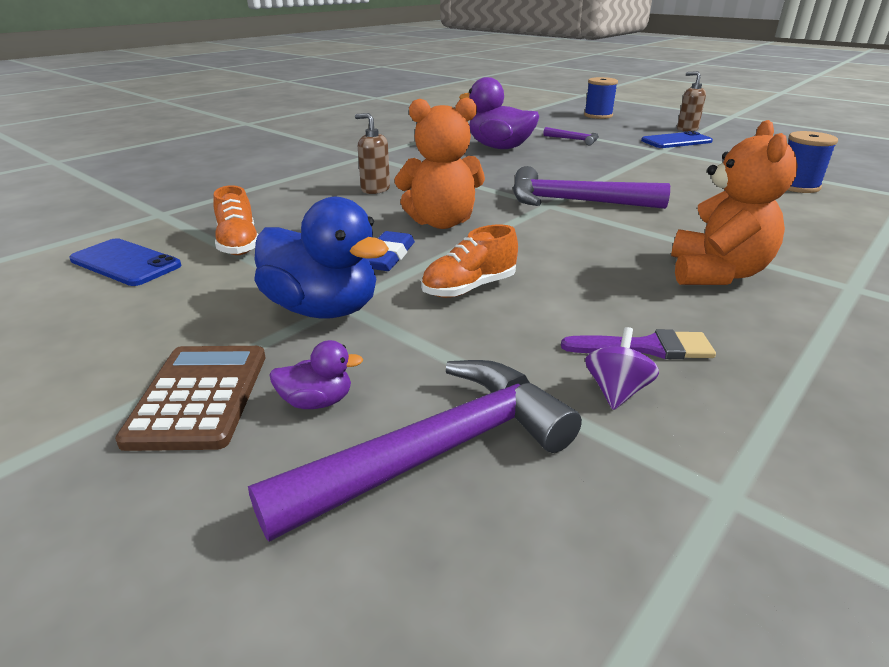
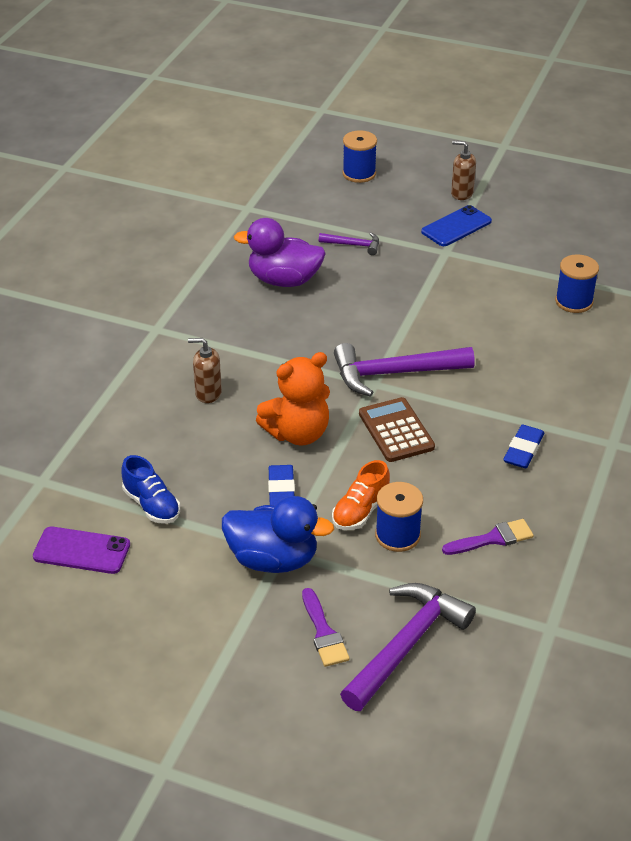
camera: 20 degrees left, 10 degrees up
blue phone [69,238,181,286] -> purple phone [33,526,130,574]
brown calculator [115,346,265,451] -> brown calculator moved to [359,397,435,462]
orange shoe [213,185,259,255] -> blue shoe [121,455,180,524]
purple duck [269,340,363,409] -> purple brush [302,588,350,667]
purple spinning top [585,327,659,410] -> none
orange teddy bear [671,120,798,285] -> blue eraser [503,424,544,468]
none -> blue spool [375,482,423,552]

